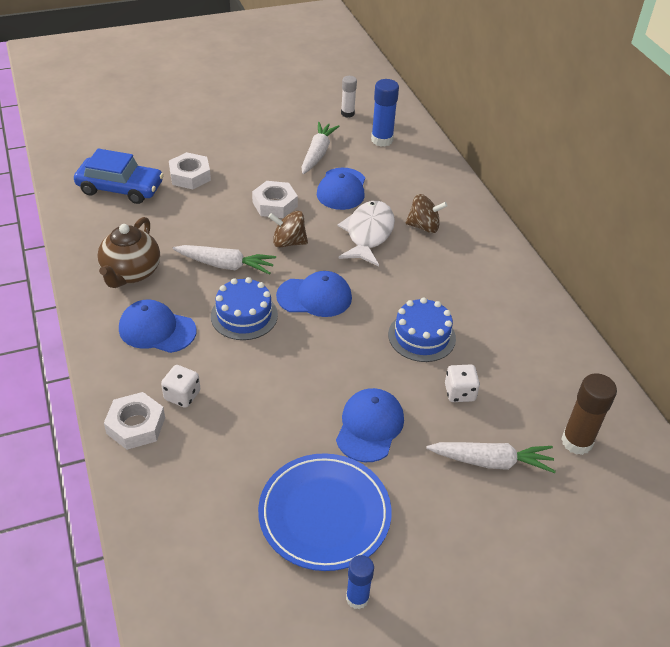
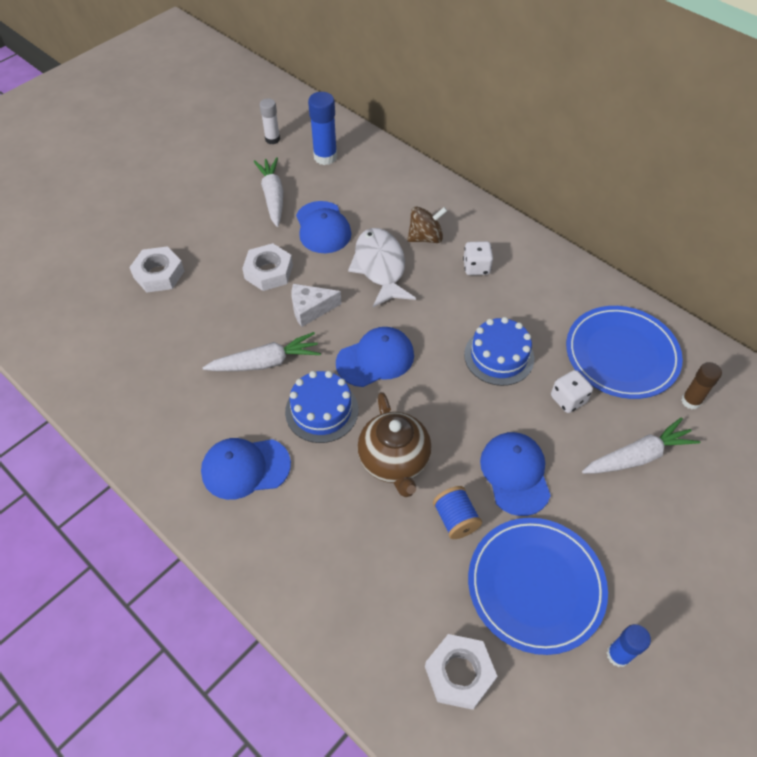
camera: 25 degrees left, 10 degrees up
blue car [74,148,164,204] -> none
brown teapot [97,217,160,288] -> brown teapot moved to [357,392,431,497]
white nut [104,392,165,450] -> white nut moved to [425,634,497,710]
white dice [161,365,200,408] -> white dice moved to [463,241,493,275]
brown spinning top [268,211,308,248] -> white cheese [292,284,342,327]
brown glue stick [561,373,617,455] -> brown glue stick [681,362,722,409], size x0.64
none -> blue spool [433,486,482,539]
none -> blue plate [566,306,683,399]

